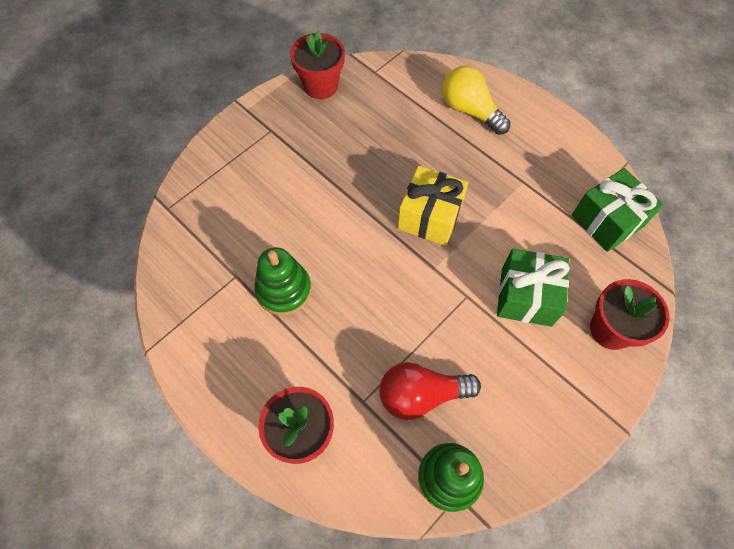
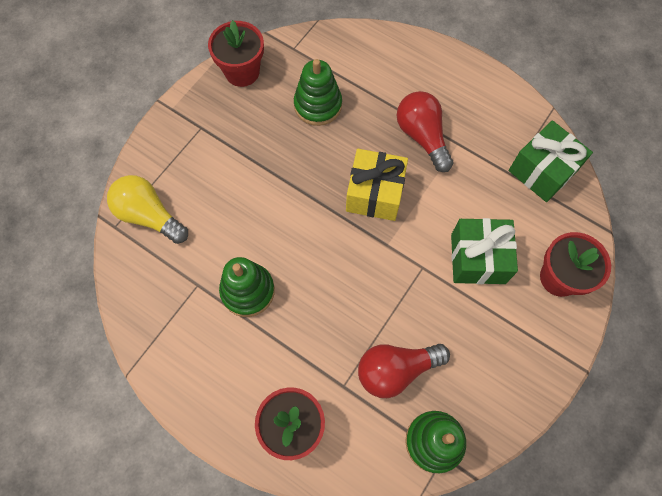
camera: 10 degrees left, 5 degrees up
yellow light bulb [442,66,510,135] -> yellow light bulb moved to [107,175,188,244]
none -> green stacking toy [294,59,342,126]
none -> red light bulb [397,91,453,172]

